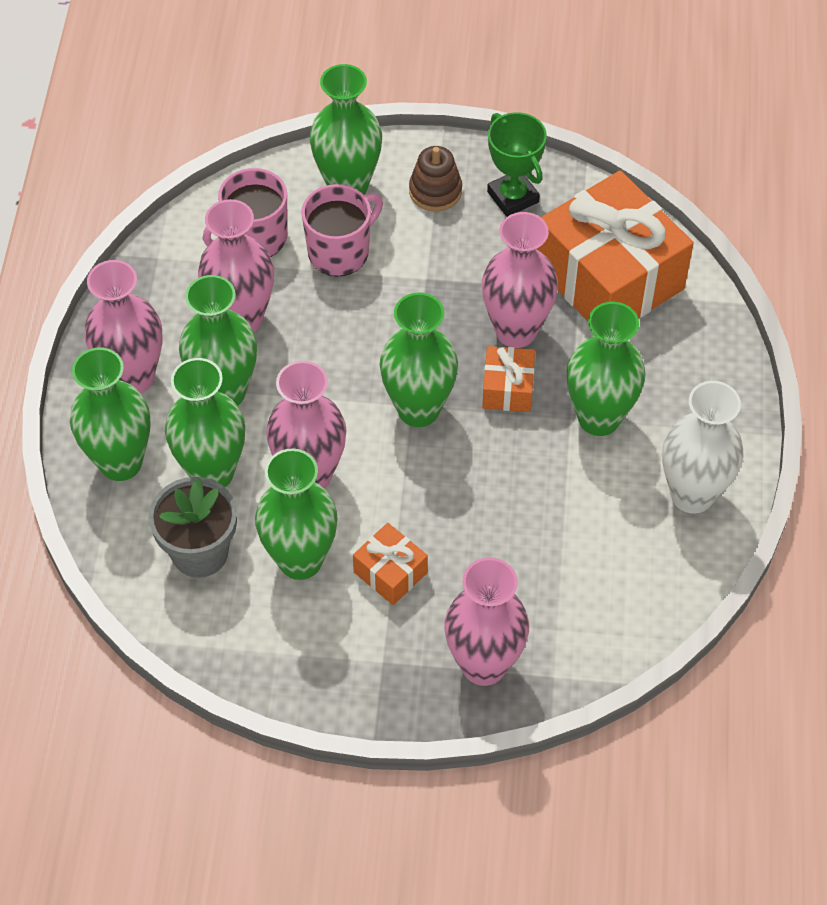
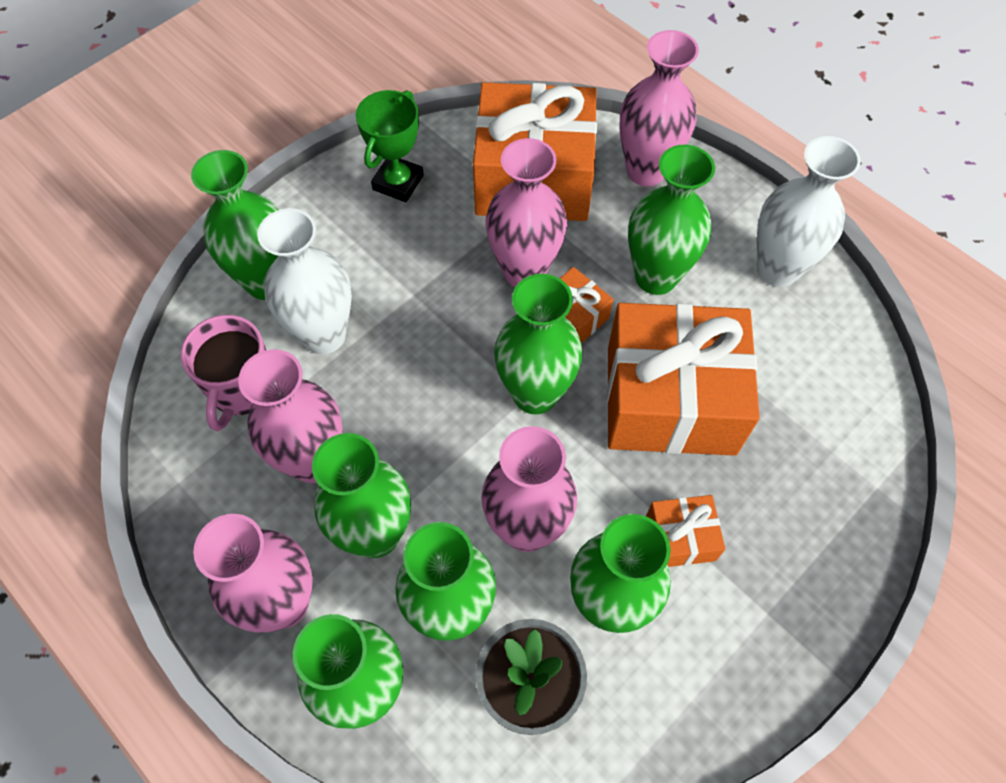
camera: 50 degrees left, 5 degrees up
pink mug [301,184,383,276] -> white vase [257,208,352,354]
brown stacking toy [409,146,462,212] -> none
pink vase [444,558,529,686] -> pink vase moved to [619,30,699,186]
green trophy [487,112,547,217] -> green trophy turned 75 degrees counterclockwise [356,90,424,202]
none -> orange gift [607,303,760,456]

